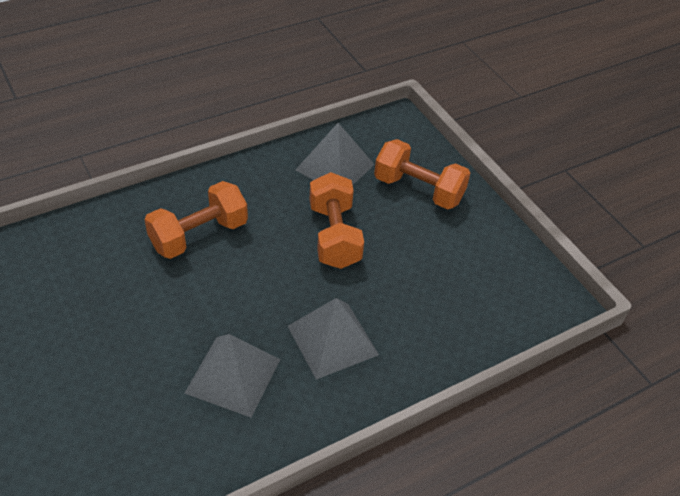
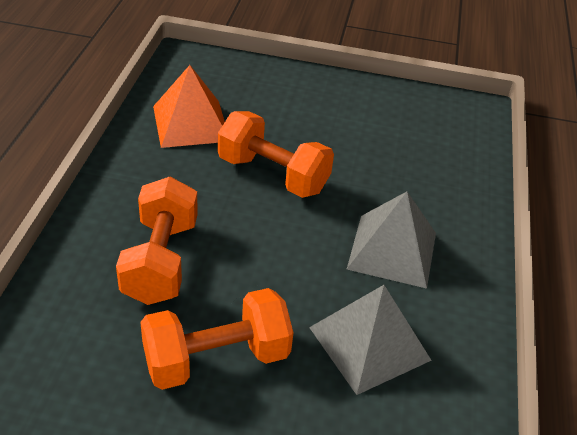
camera: 50 degrees left, 5 degrees down
grey pyramid [296,123,375,185] -> orange pyramid [153,65,225,148]
orange dumbbell [374,139,470,210] -> orange dumbbell moved to [140,288,294,390]

